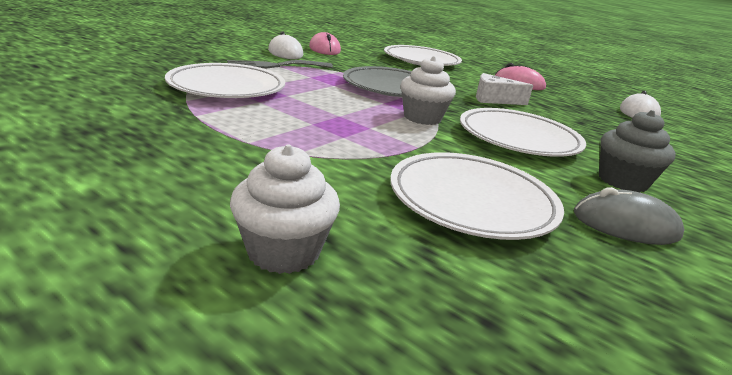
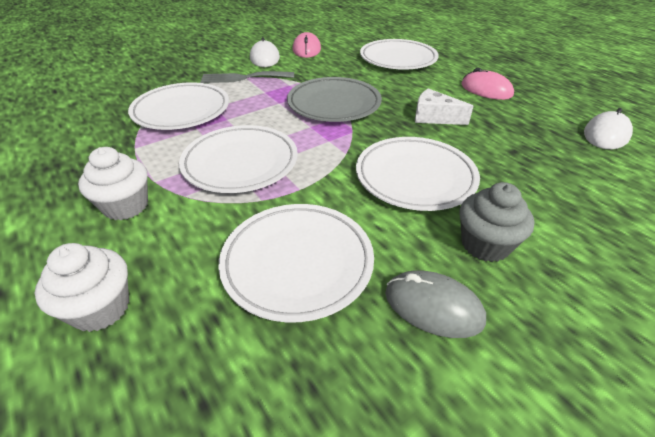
camera: 20 degrees right, 15 degrees up
white cupcake [401,56,456,125] -> white cupcake moved to [78,147,148,220]
none -> white plate [179,125,298,193]

